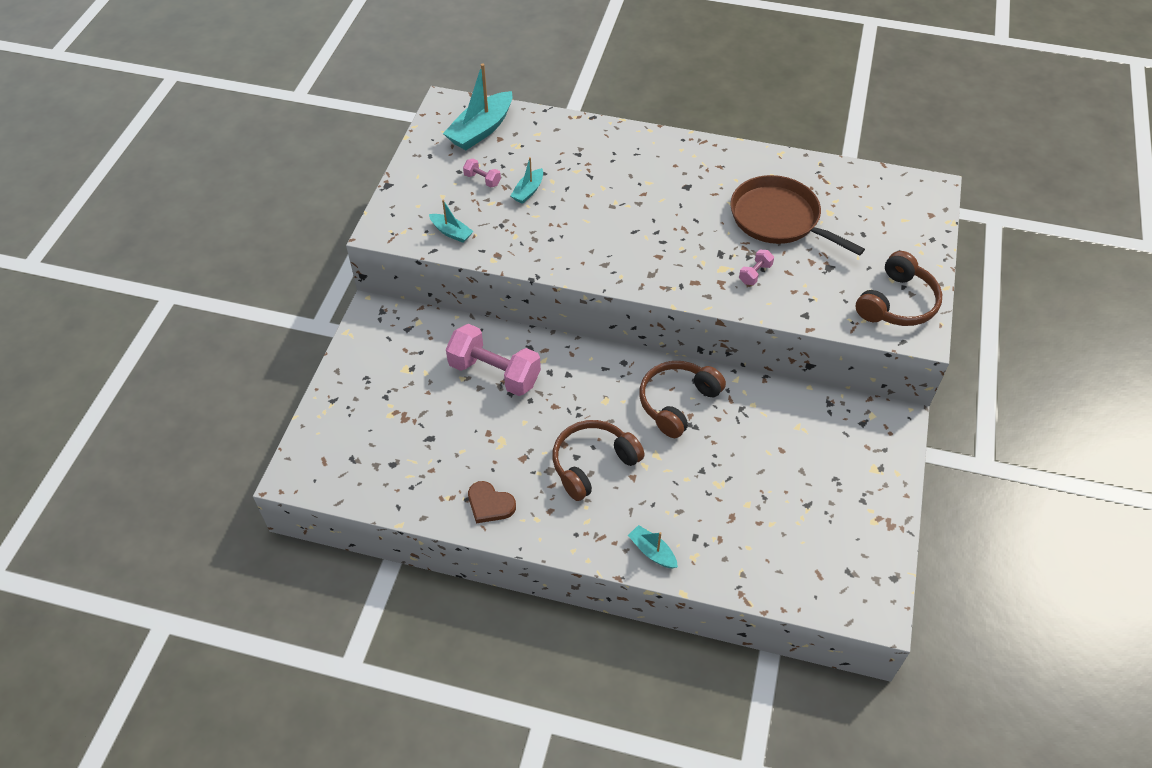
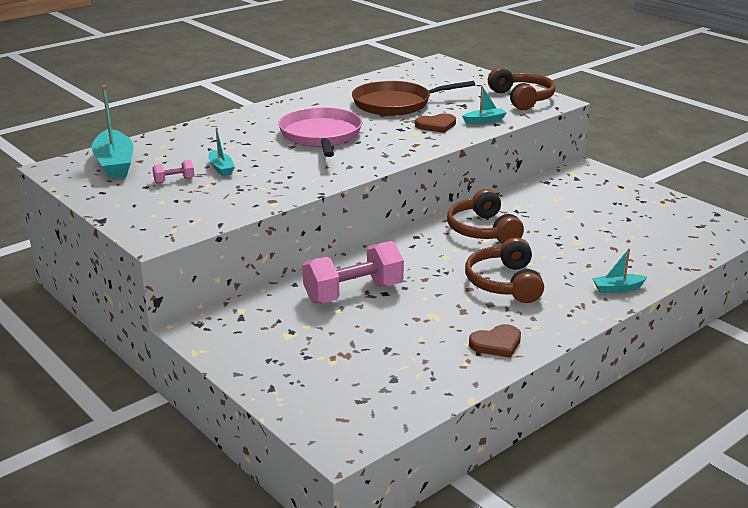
camera: 55 degrees left, 25 degrees down
turquoise boat [429,200,474,243] -> turquoise boat moved to [462,86,507,124]
pink dumbbell [739,250,774,285] -> brown heart [415,113,456,133]
none -> pink pan [278,107,362,157]

